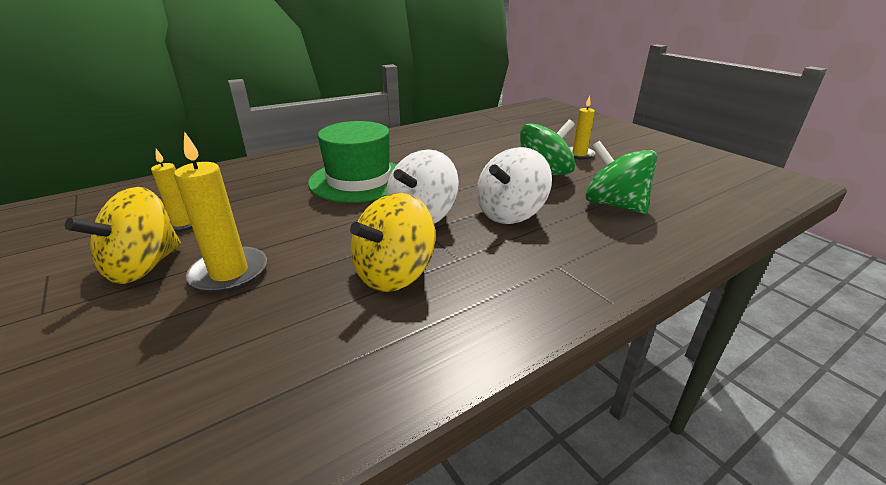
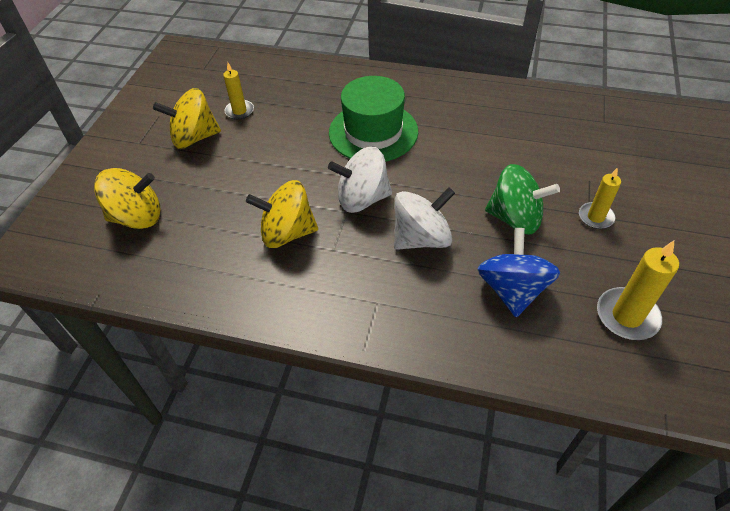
camera: 50 degrees right, 20 degrees up
yellow candle [174,131,267,293] -> yellow candle moved to [597,240,679,340]
white spinning top [477,147,552,224] -> white spinning top turned 150 degrees clockwise [394,187,455,250]
green spinning top [585,141,657,214] -> blue spinning top [477,228,560,317]
none -> yellow spinning top [94,168,161,229]

